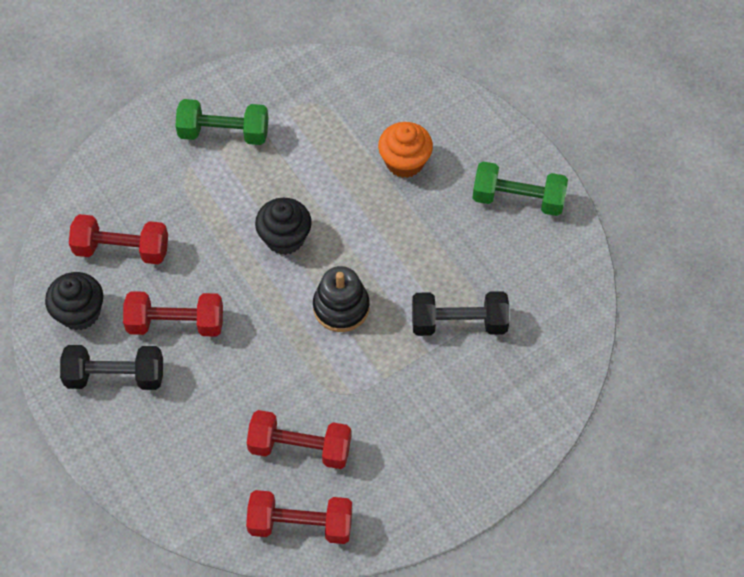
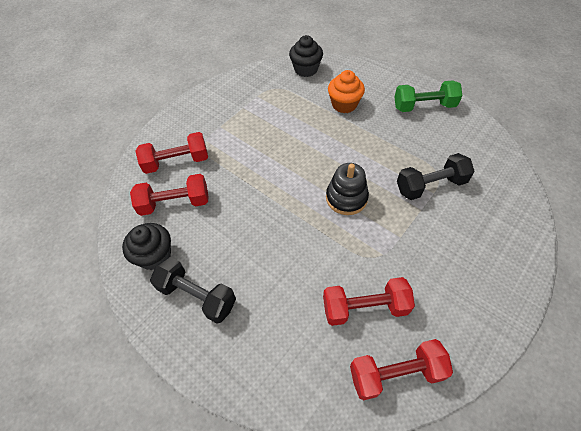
camera: 15 degrees left, 5 degrees down
black dumbbell [60,345,163,390] -> black dumbbell turned 45 degrees clockwise [150,257,236,323]
red dumbbell [123,291,223,337] -> red dumbbell moved to [135,132,208,174]
green dumbbell [175,99,268,145] -> none
black cupcake [255,198,312,255] -> black cupcake moved to [289,35,323,77]

